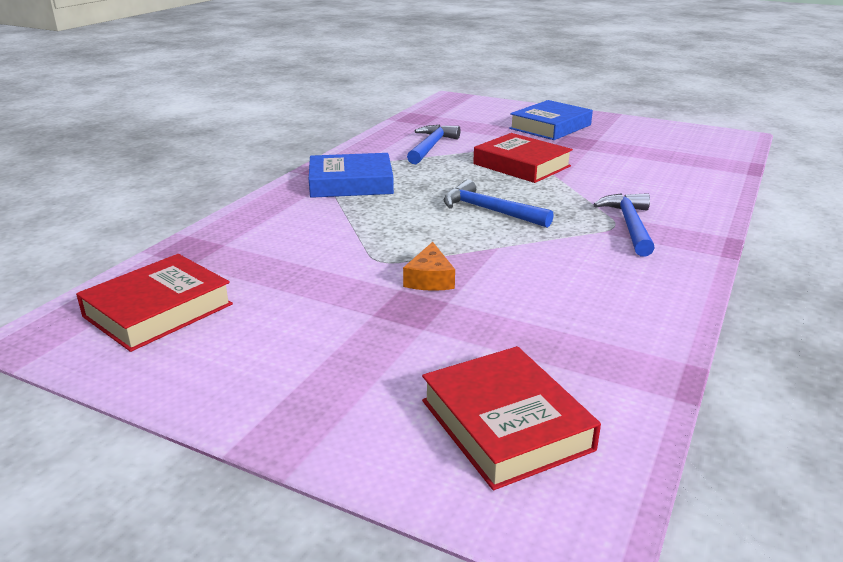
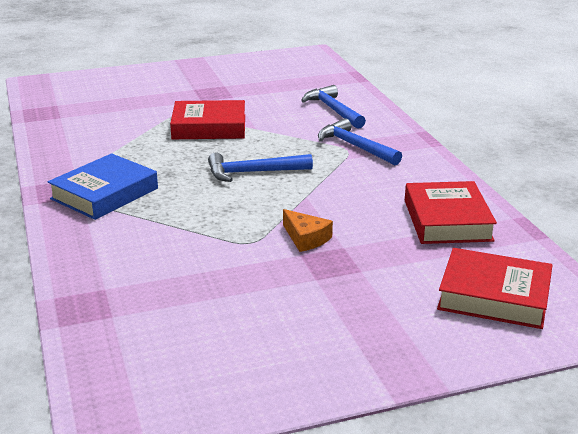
camera: 45 degrees left, 0 degrees up
red book [76,254,233,352] -> red book moved to [405,181,497,244]
blue hammer [407,125,460,164] -> blue hammer moved to [301,85,366,129]
blue book [509,100,593,140] -> none

